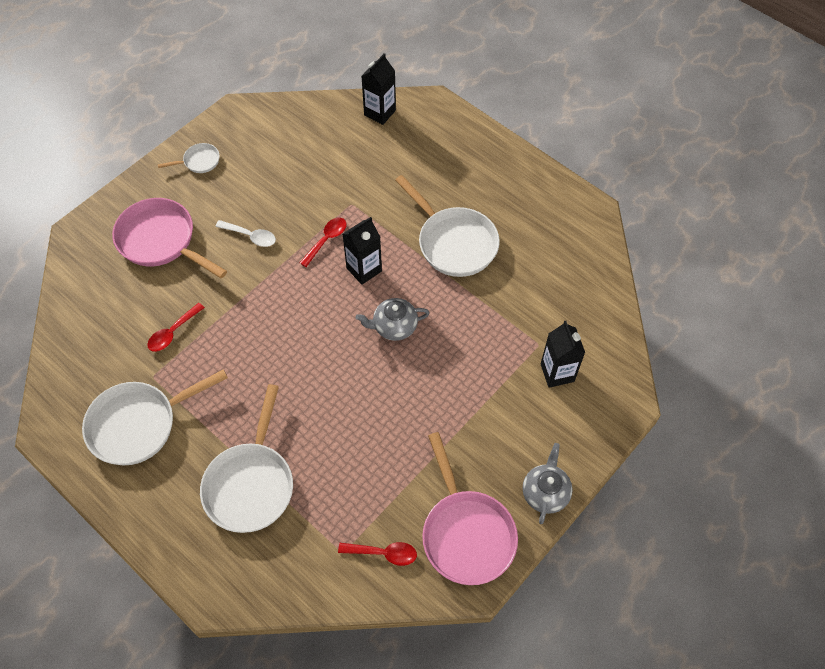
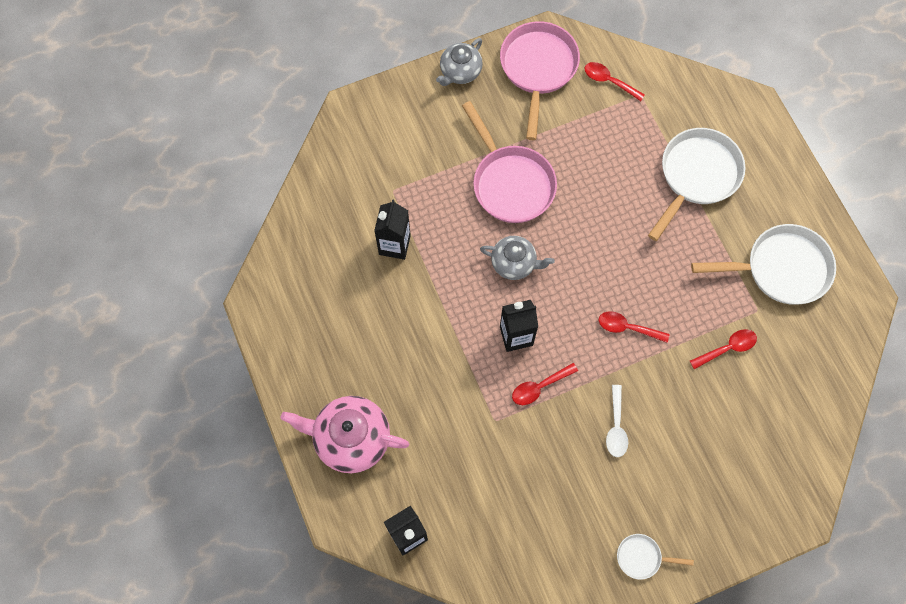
camera: 155 degrees left, 10 degrees up
pink pan [112,198,227,278] -> pink pan moved to [462,101,557,223]
white spoon [215,220,276,247] -> white spoon turned 135 degrees counterclockwise [606,385,628,457]
white pan [395,175,500,277] -> none
black carton [541,321,585,388] -> black carton moved to [374,200,411,260]
none -> pink teapot [281,396,409,473]
none -> red spoon [599,311,669,343]

